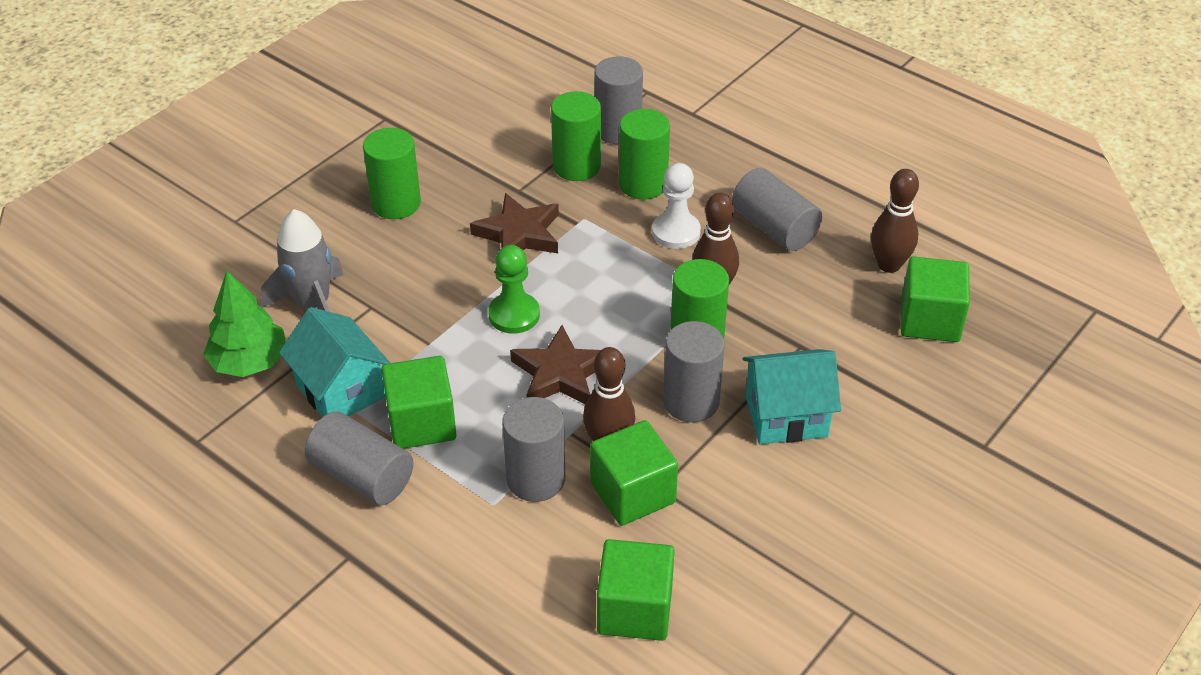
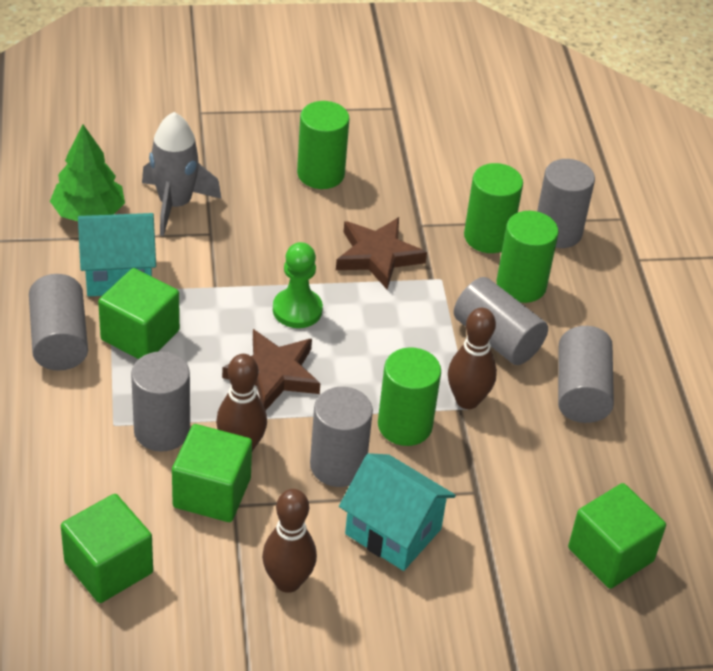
camera: 40 degrees right, 0 degrees up
turquoise house [279,307,390,417] -> turquoise house turned 75 degrees clockwise [78,213,156,296]
white pawn [652,163,701,249] -> grey cylinder [454,277,548,365]
brown bowling pin [871,169,919,273] -> brown bowling pin moved to [262,489,317,593]

